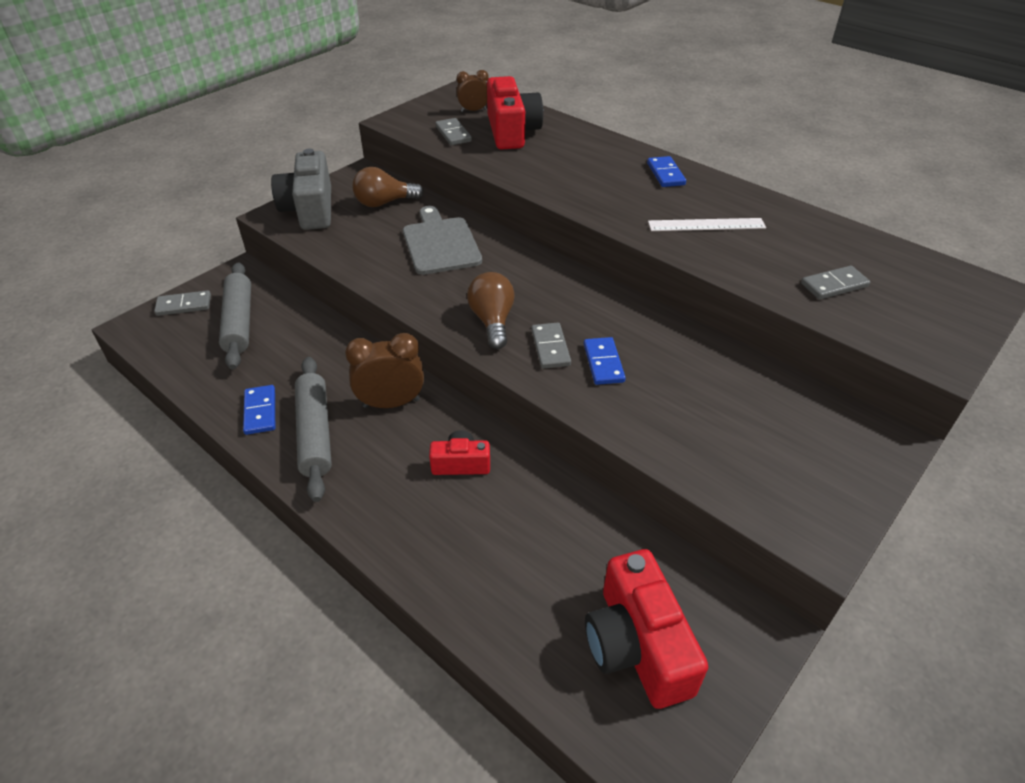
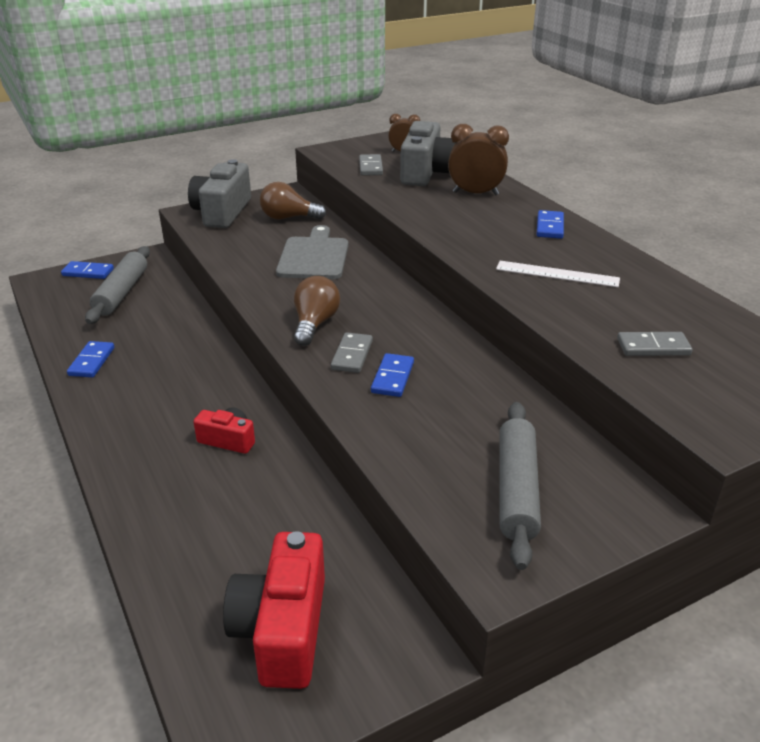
camera: 20 degrees right, 10 degrees down
grey domino [154,290,211,316] -> blue domino [61,261,114,279]
grey rolling pin [295,357,332,502] -> grey rolling pin moved to [499,402,541,570]
brown clock [345,333,424,408] -> brown clock moved to [448,124,509,195]
red camera [487,76,543,150] -> grey camera [400,121,456,186]

